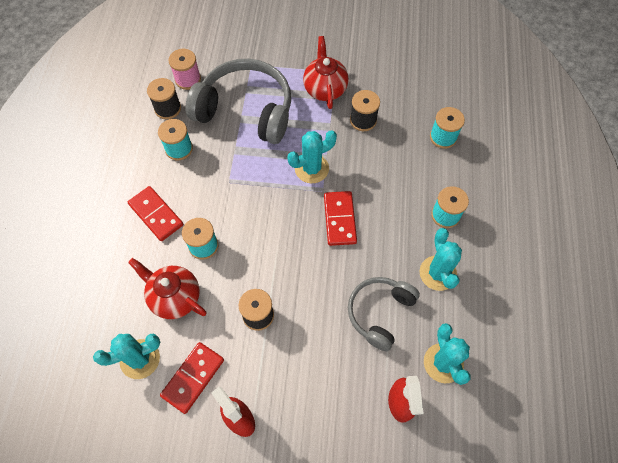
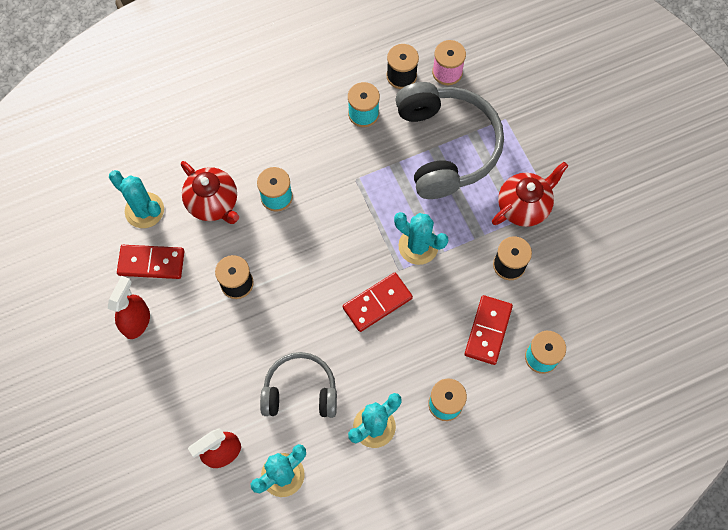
camera: 60 degrees right, 5 degrees up
red domino [128,186,183,241] -> red domino moved to [465,295,513,365]
red teapot [128,258,207,319] -> red teapot turned 135 degrees clockwise [181,161,239,224]

